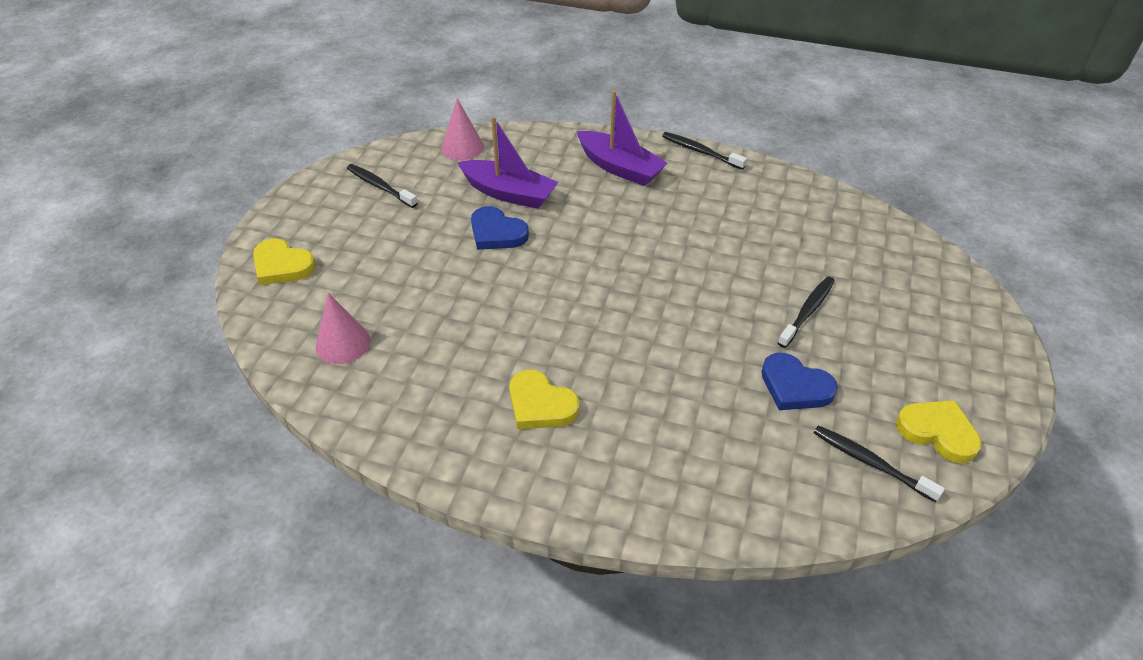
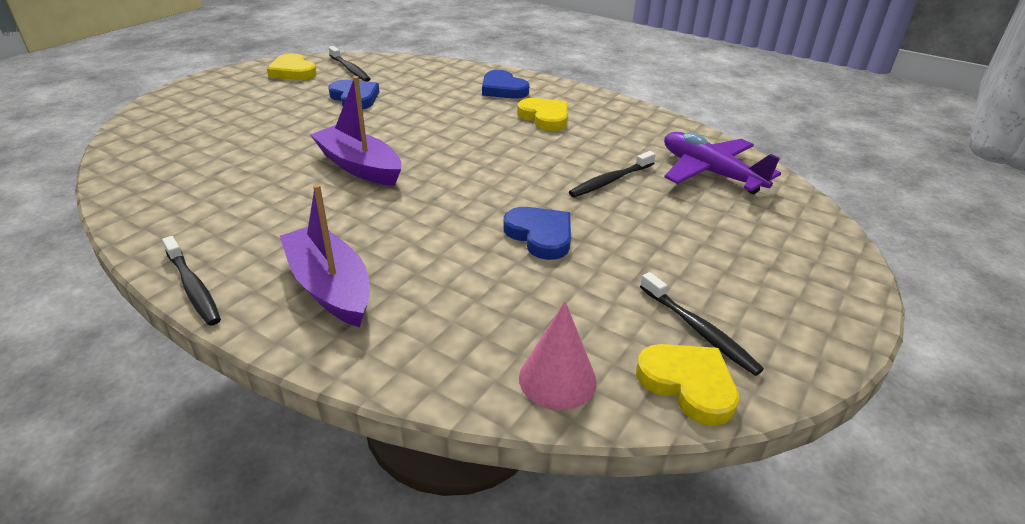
camera: 165 degrees left, 10 degrees down
yellow heart [253,238,316,285] -> yellow heart moved to [636,344,739,426]
pink cone [316,293,370,364] -> purple plane [664,132,781,194]
purple boat [457,116,558,209] -> purple boat moved to [310,76,401,186]
black toothbrush [778,277,835,348] -> black toothbrush moved to [569,151,656,197]
none -> blue heart [482,70,529,99]

